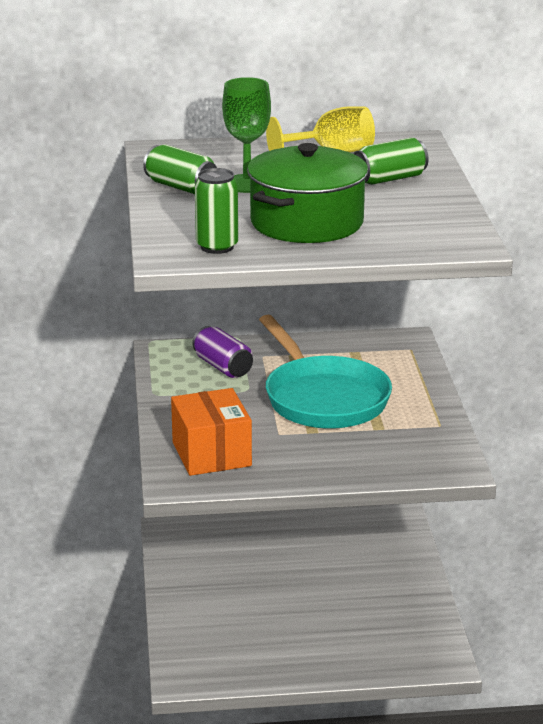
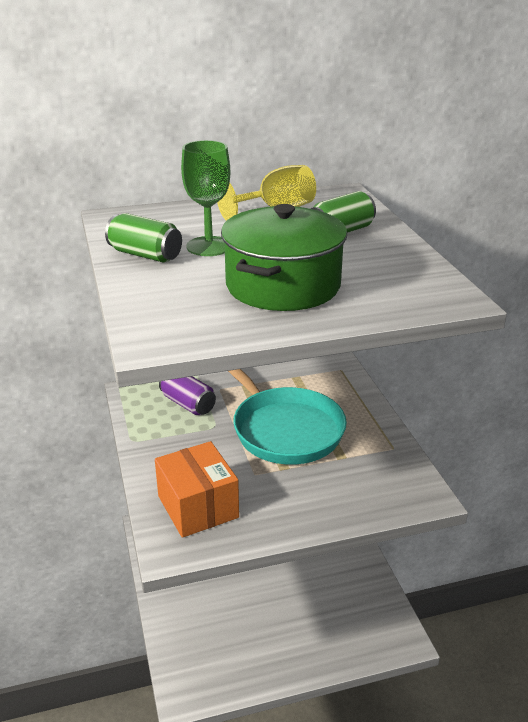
camera: 10 degrees left, 5 degrees up
green can [195,168,238,254] -> none

